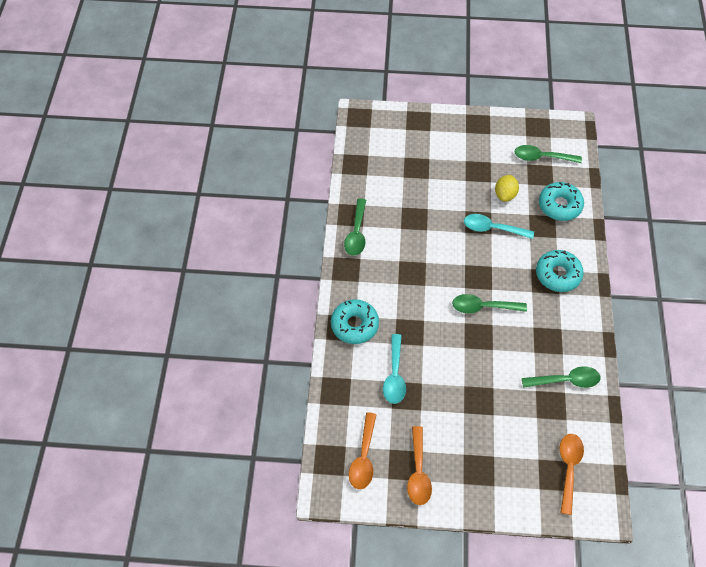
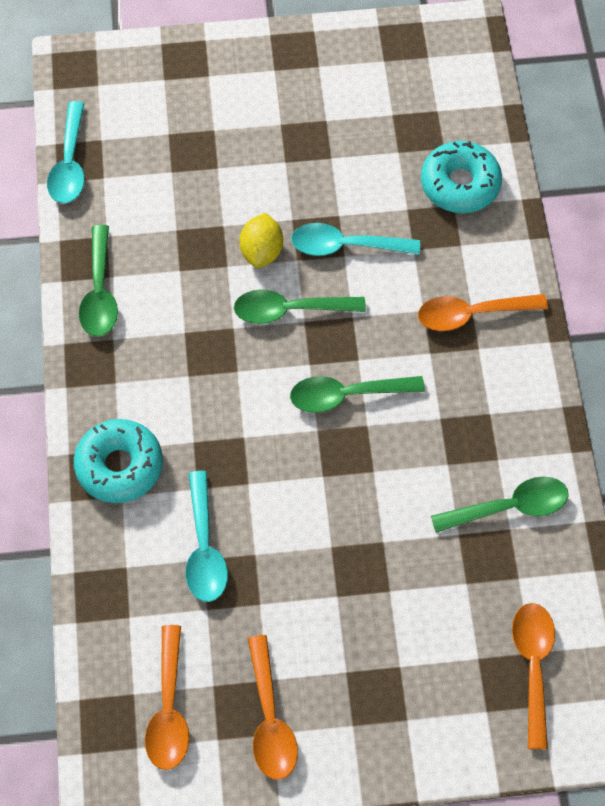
camera: 10 degrees left, 5 degrees up
yellow lemon [495,175,519,202] -> yellow lemon moved to [239,213,283,268]
green spoon [514,145,582,163] -> green spoon moved to [234,289,366,324]
turquoise donut [536,250,583,292] -> orange spoon [418,294,548,331]
none -> turquoise spoon [47,101,85,203]

